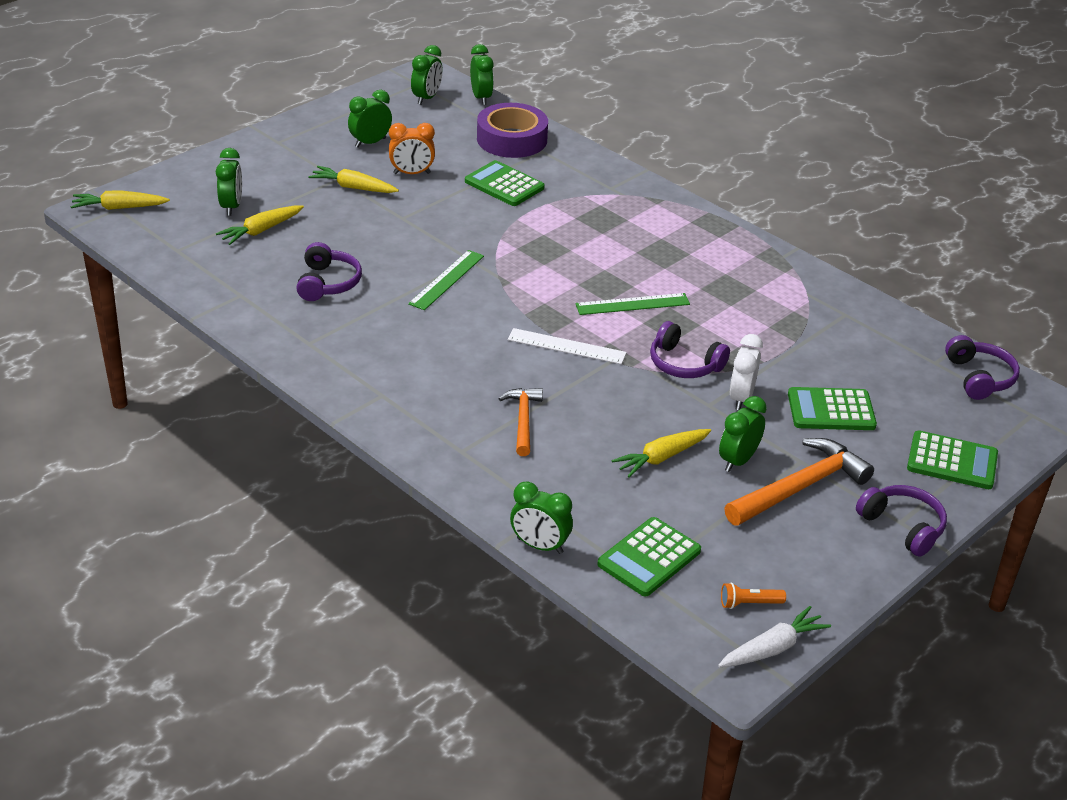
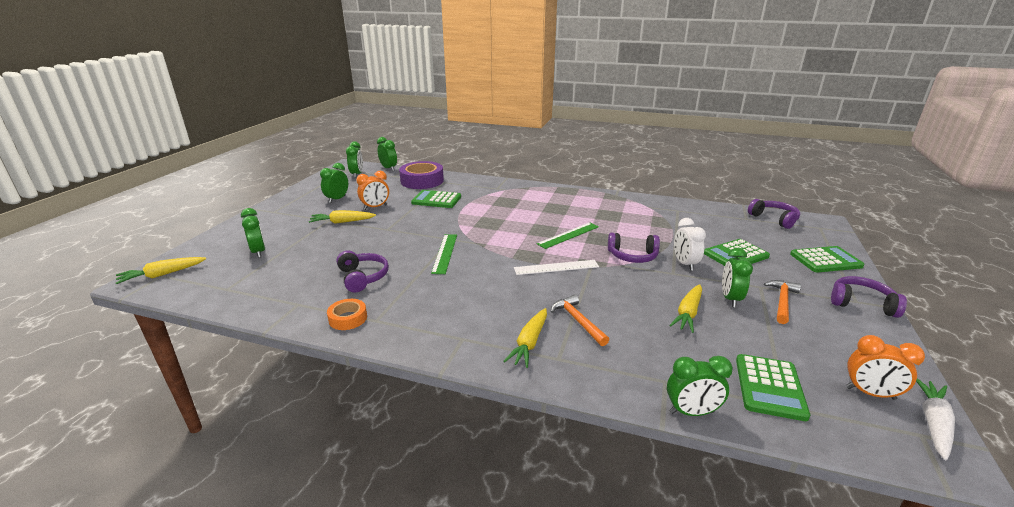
camera: 25 degrees left, 10 degrees down
yellow carrot [216,205,304,245] -> yellow carrot moved to [503,308,547,368]
orange flashlight [721,583,786,609] -> orange clock [846,335,925,400]
orange hammer [724,438,874,526] -> orange hammer [764,280,801,324], size x0.61
none -> orange tape [327,299,367,330]

